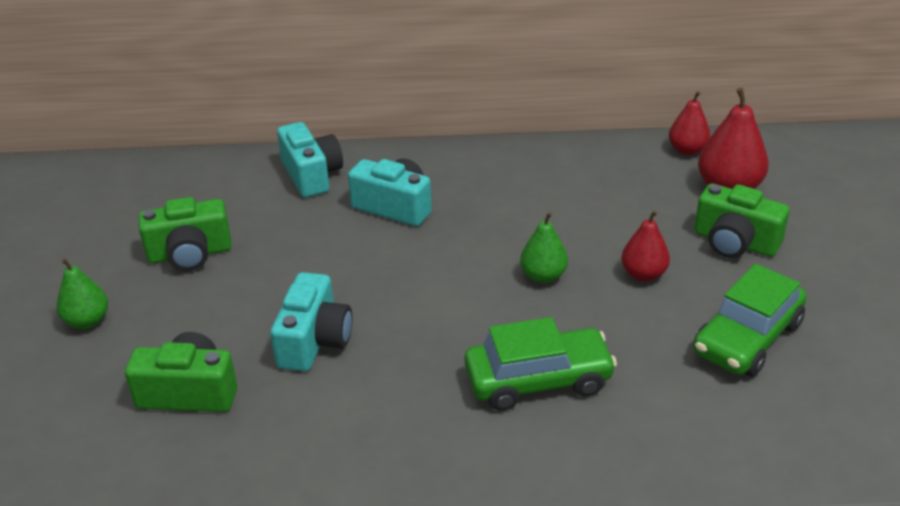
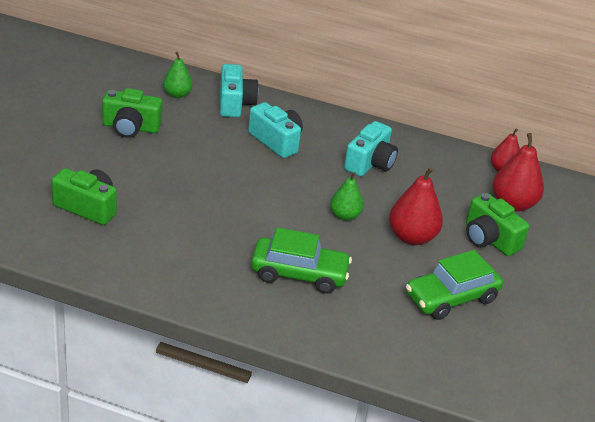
camera: 15 degrees right, 0 degrees up
green pear [57,258,108,329] -> green pear moved to [163,52,193,98]
turquoise camera [270,272,353,371] -> turquoise camera moved to [344,121,398,176]
red pear [621,210,670,281] -> red pear [389,167,443,245], size x1.58

